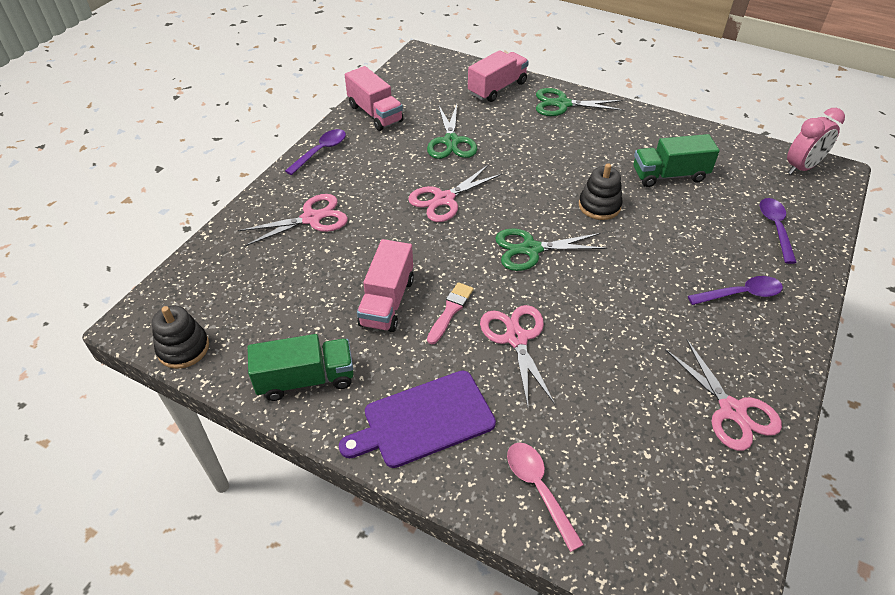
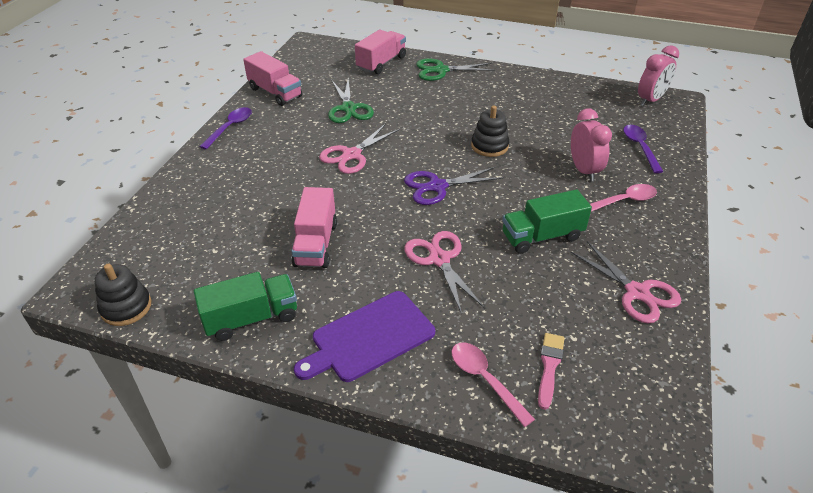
camera: 10 degrees left, 5 degrees down
pink scissors [238,194,348,247] -> none
pink brush [427,282,474,344] -> pink brush moved to [538,333,565,410]
green scissors [495,228,607,271] -> purple scissors [404,167,504,205]
green truck [633,134,720,187] -> green truck moved to [502,189,592,254]
purple spoon [688,276,783,305] -> pink spoon [590,184,657,212]
none -> pink clock [571,108,612,181]

